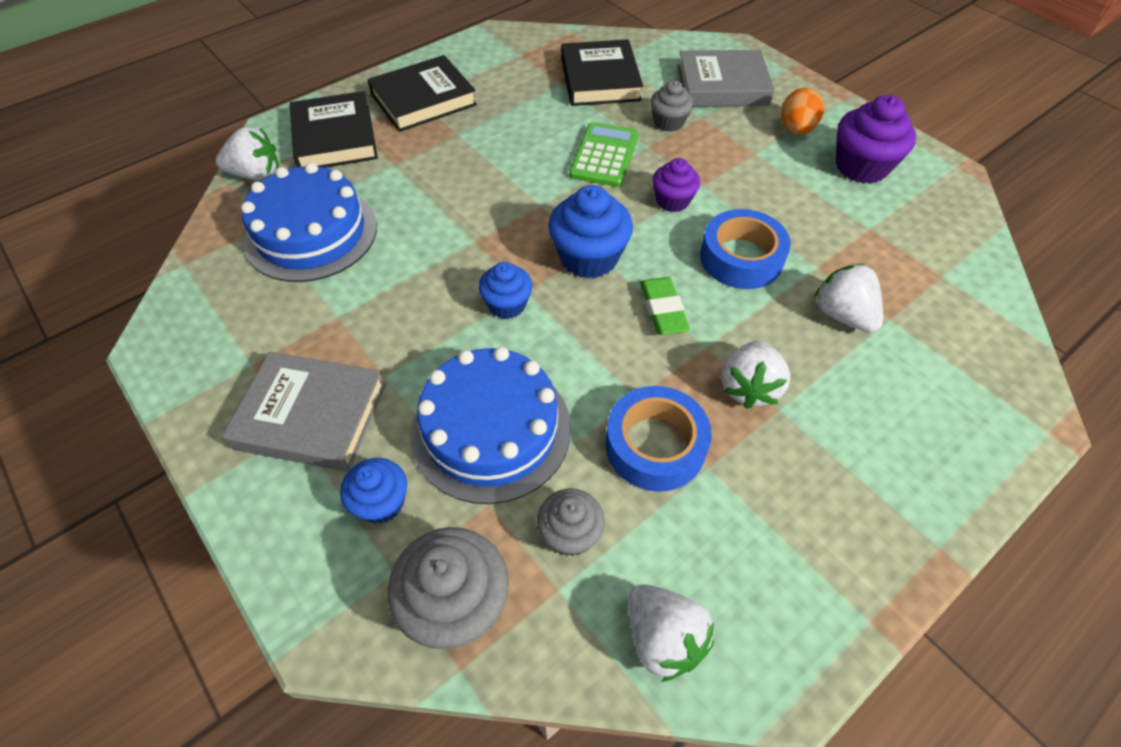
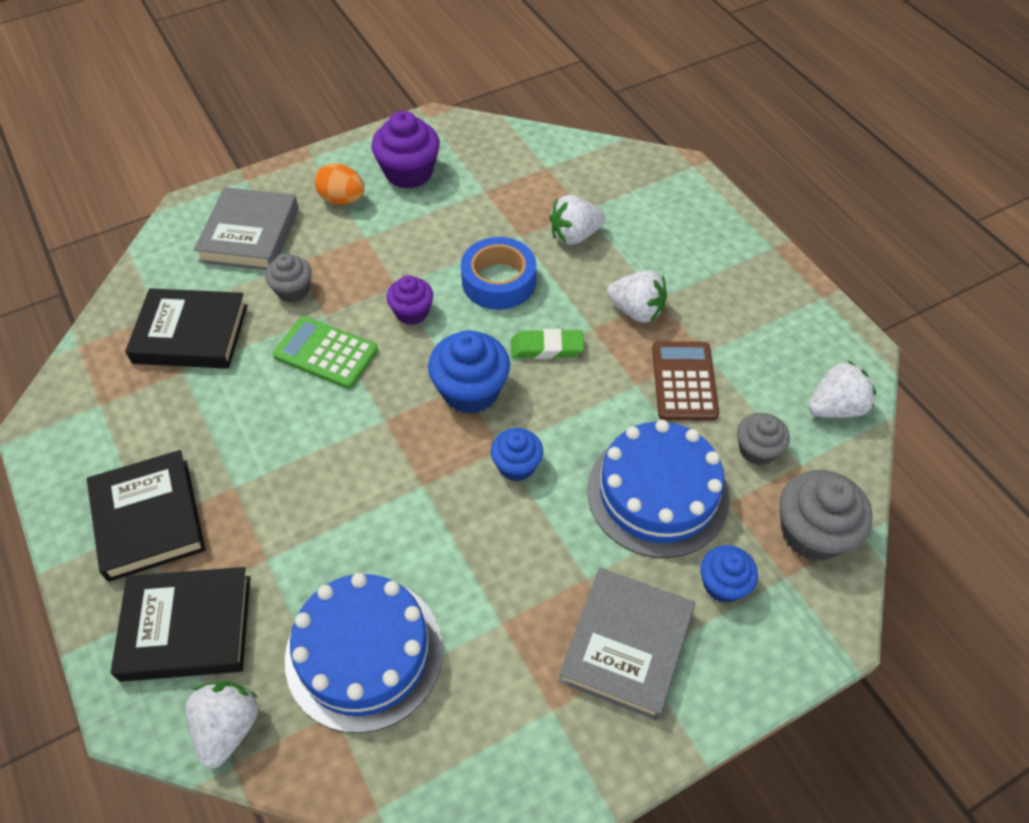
camera: 80 degrees left, 0 degrees up
blue tape [606,386,712,492] -> brown calculator [652,341,719,421]

